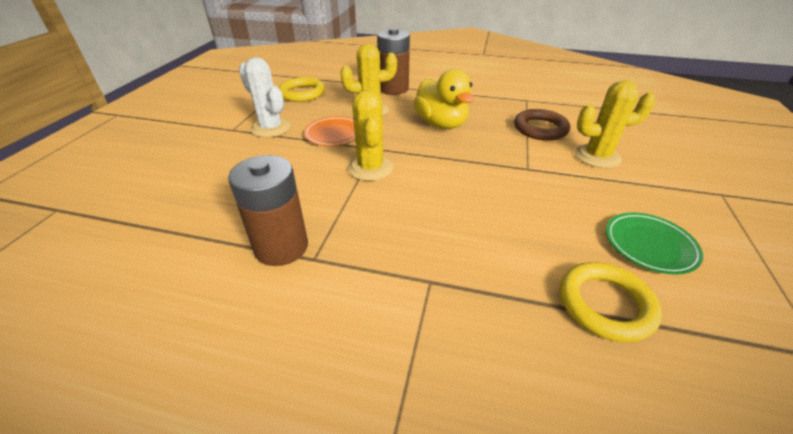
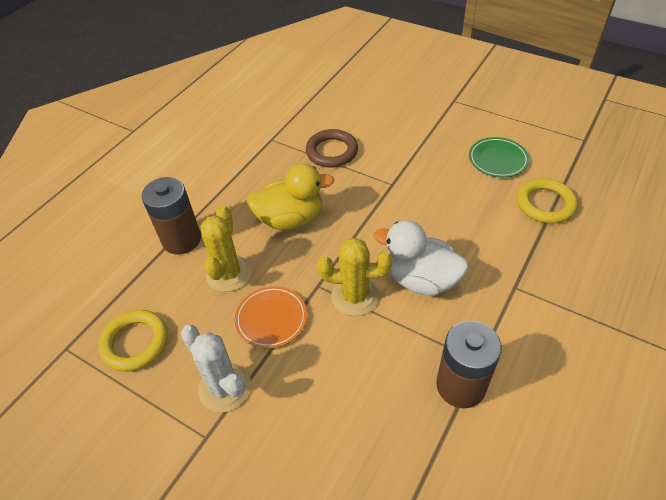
camera: 70 degrees left, 10 degrees up
white cactus [239,57,291,138] -> white cactus turned 75 degrees clockwise [181,325,251,412]
yellow cactus [575,80,656,168] -> none
none -> white duck [373,221,469,296]

